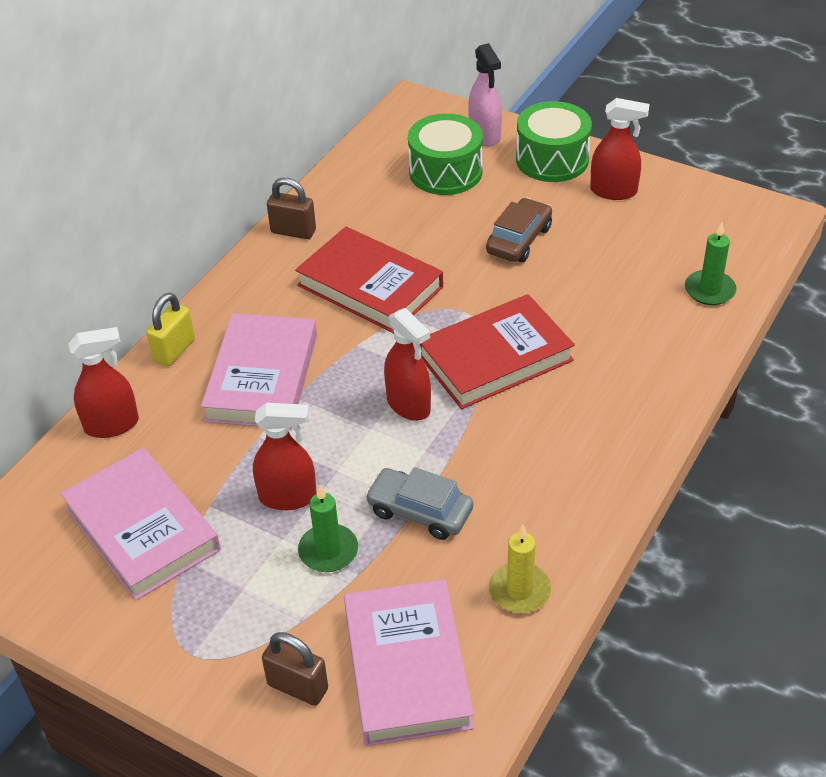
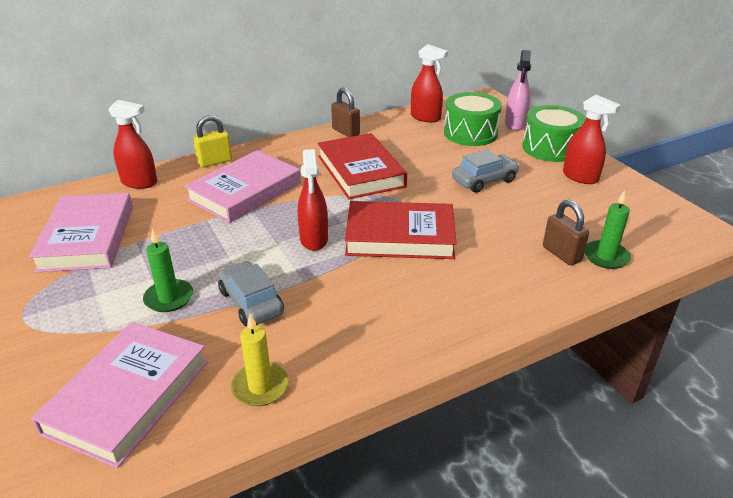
camera: 30 degrees right, 10 degrees down
red spray bottle [253,403,317,510] -> red spray bottle moved to [411,44,448,123]
brown padlock [262,632,328,706] -> brown padlock moved to [543,200,589,266]
brown car [486,198,552,262] -> grey car [452,149,520,193]

